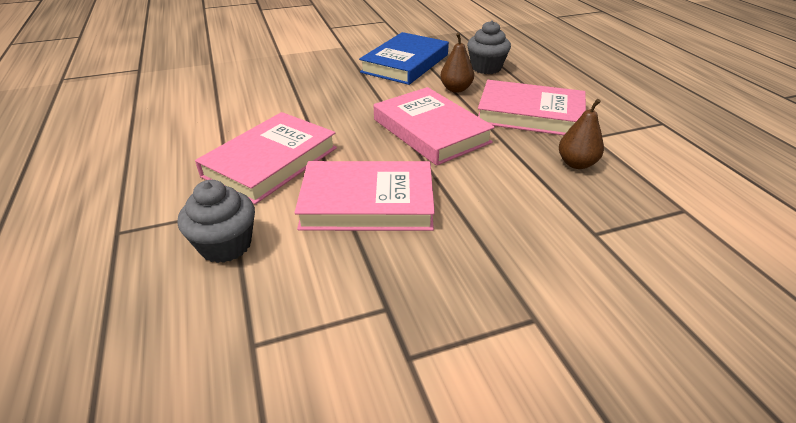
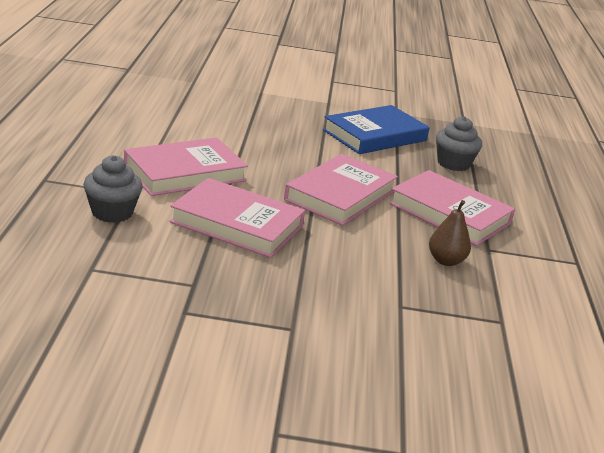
camera: 20 degrees right, 10 degrees down
pink book [374,87,495,166] -> pink book turned 45 degrees clockwise [284,154,398,226]
brown pear [440,33,474,93] -> none

